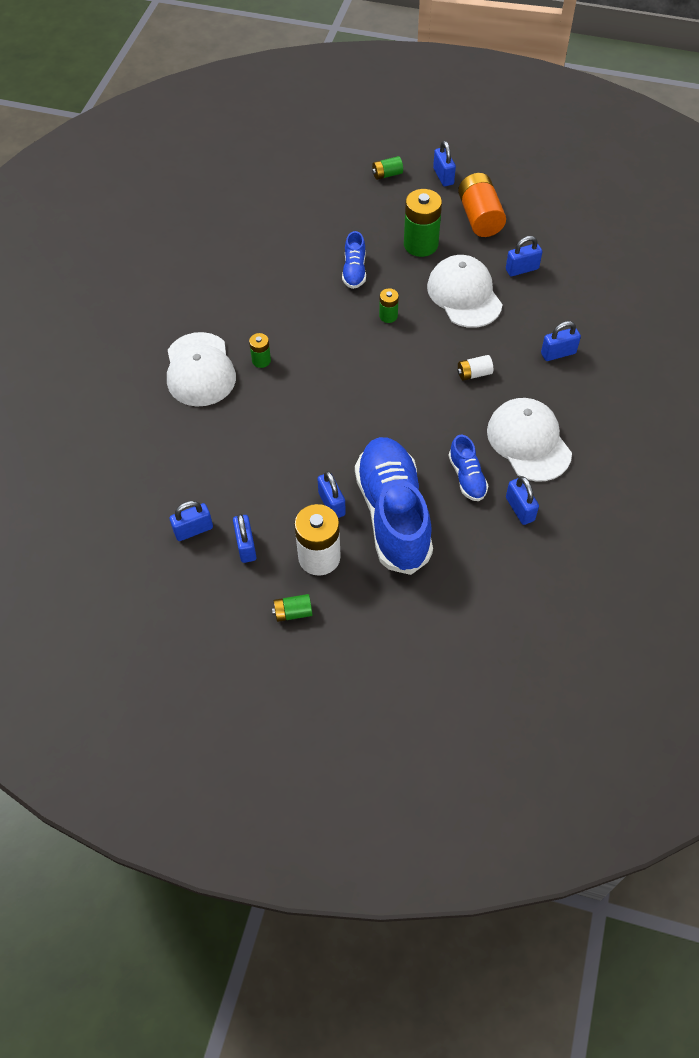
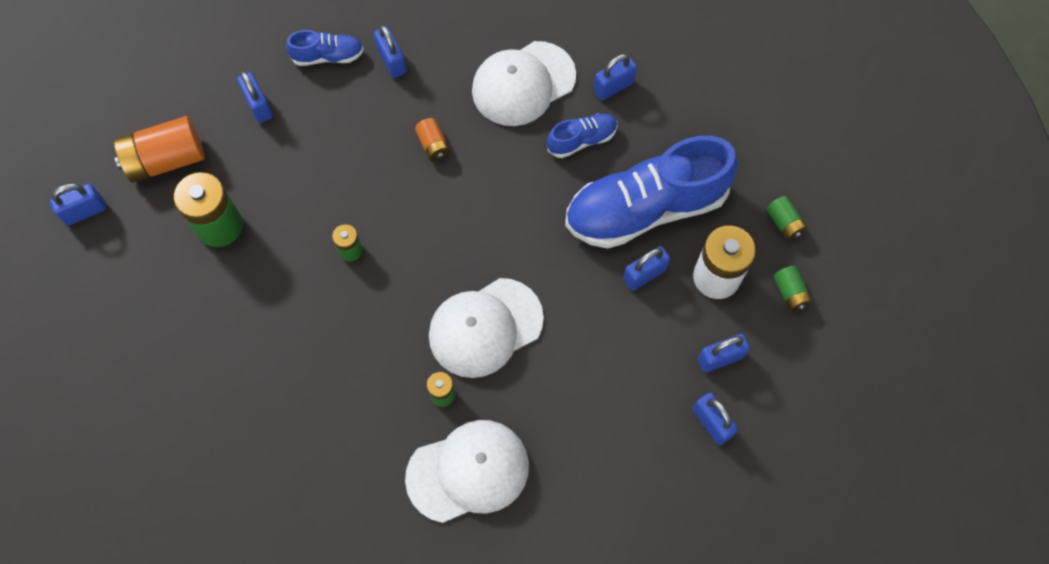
camera: 100 degrees left, 10 degrees up
blue shoe [342,231,366,289] -> blue shoe moved to [286,30,364,66]
green battery [372,156,403,180] -> green battery moved to [766,196,807,240]
white cap [427,255,503,328] -> white cap moved to [429,278,544,378]
white battery [457,355,493,381] -> orange battery [415,118,450,161]

